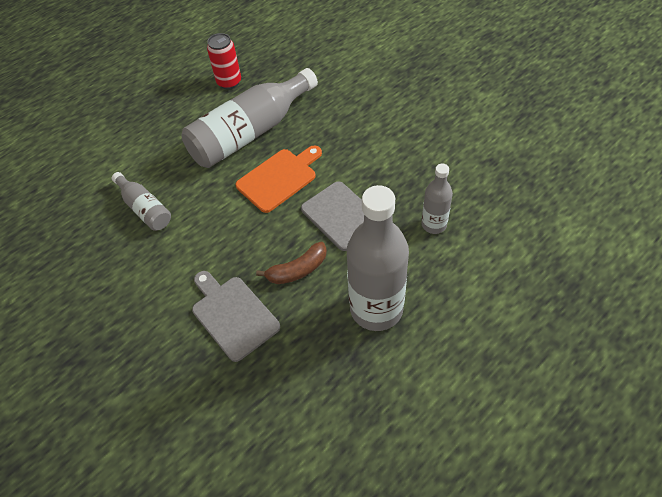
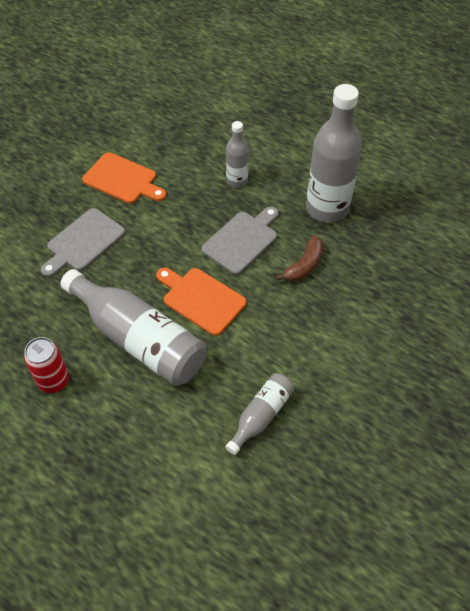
camera: 105 degrees left, 0 degrees up
grey cutting board [192,271,280,362] -> grey cutting board moved to [41,208,125,277]
brown banana [256,242,327,284] -> brown banana turned 75 degrees clockwise [276,235,323,282]
none -> orange cutting board [82,152,166,204]

